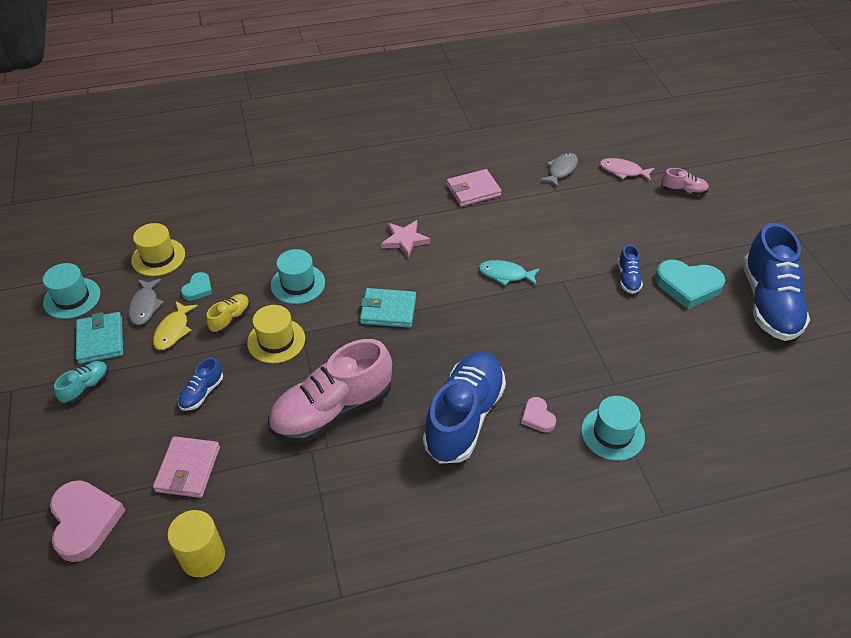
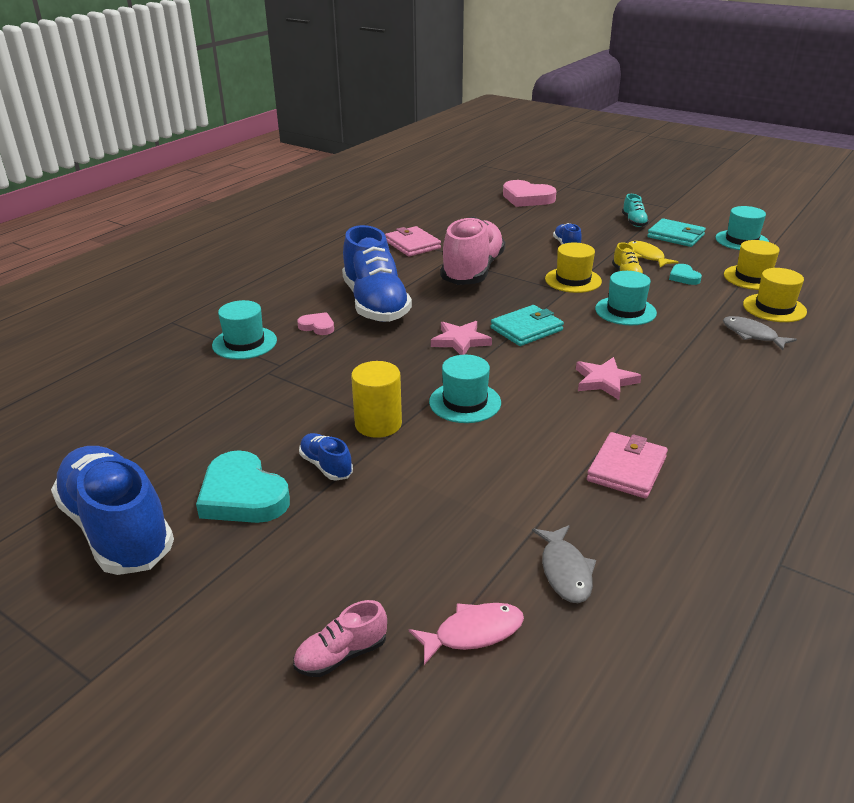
camera: 140 degrees right, 15 degrees down
grey fish [128,279,164,325] -> grey fish moved to [723,316,797,350]
pink wallet [153,436,220,498] -> pink wallet moved to [385,226,441,257]
yellow cylinder [167,510,225,577] -> yellow cylinder moved to [351,361,402,438]
turquoise fish [479,260,540,286] -> turquoise hat [429,355,501,423]
turquoise heart [655,260,725,309] -> turquoise heart turned 105 degrees counterclockwise [196,450,290,523]
none -> pink star [431,321,492,355]
none -> yellow hat [743,268,807,322]

